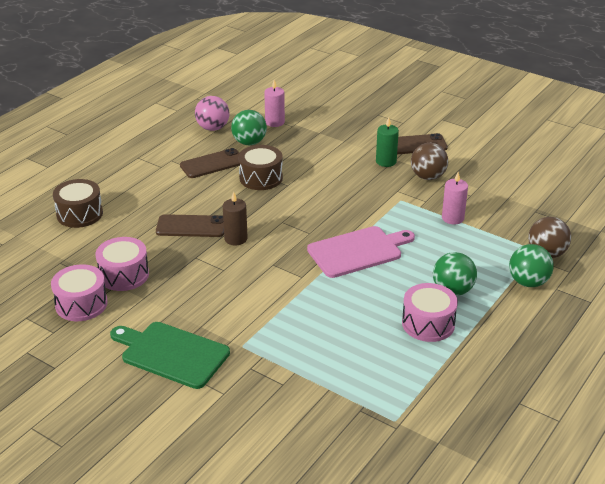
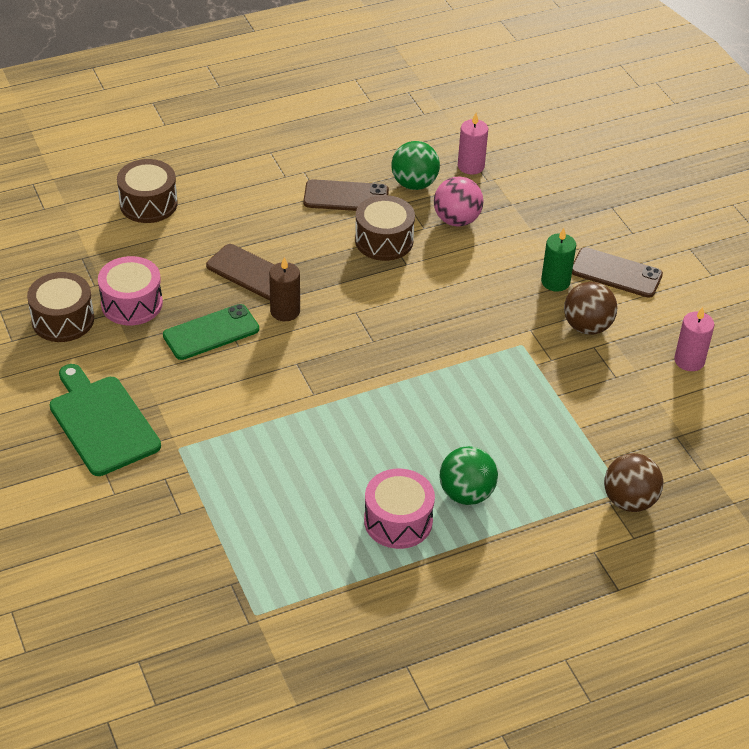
camera: 30 degrees right, 10 degrees up
pink drum [51,264,108,321] -> brown drum [27,272,94,342]
pink ball [195,96,229,131] -> pink ball moved to [434,176,483,226]
pink cutting board [307,226,415,278] -> none
pink candle [442,172,468,225] -> pink candle moved to [674,307,714,371]
green ball [509,244,554,287] -> none
none -> green phone [163,304,259,360]

